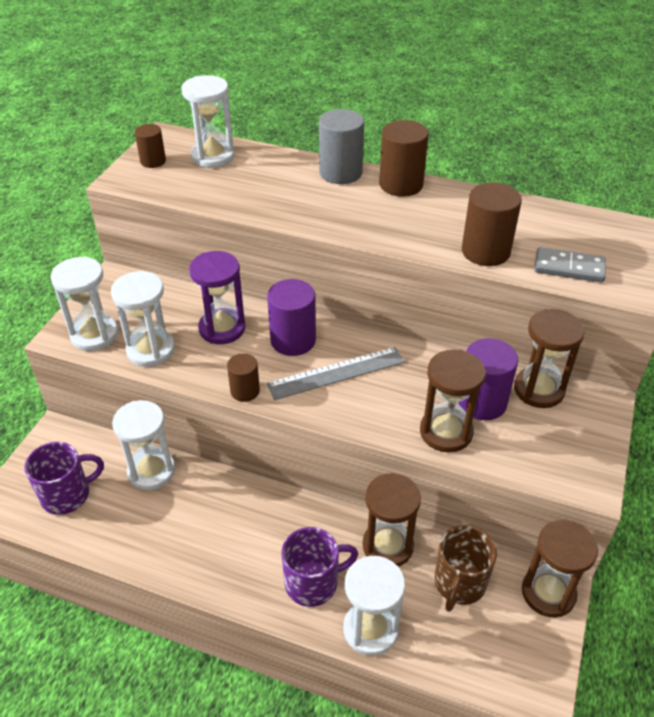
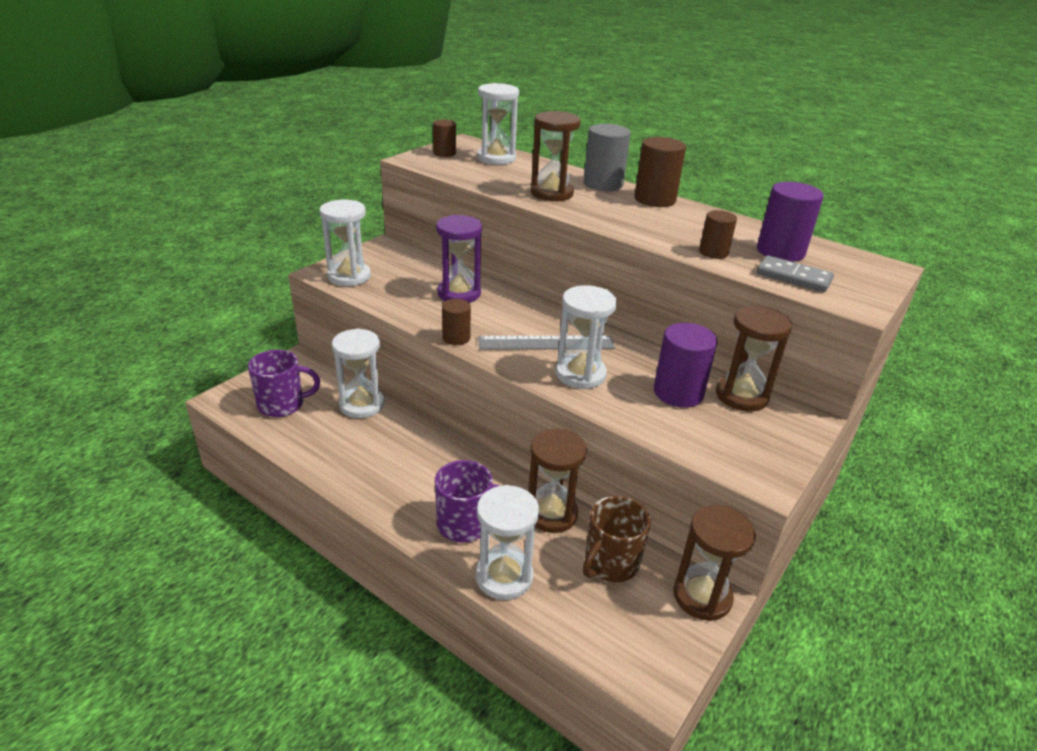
camera: 15 degrees right, 10 degrees down
white hourglass [111,271,175,367] -> white hourglass moved to [556,285,617,389]
purple cylinder [267,279,316,356] -> purple cylinder moved to [757,182,824,262]
brown hourglass [420,350,486,452] -> brown hourglass moved to [531,111,581,201]
brown cylinder [462,182,522,266] -> brown cylinder [699,210,737,259], size x0.60

